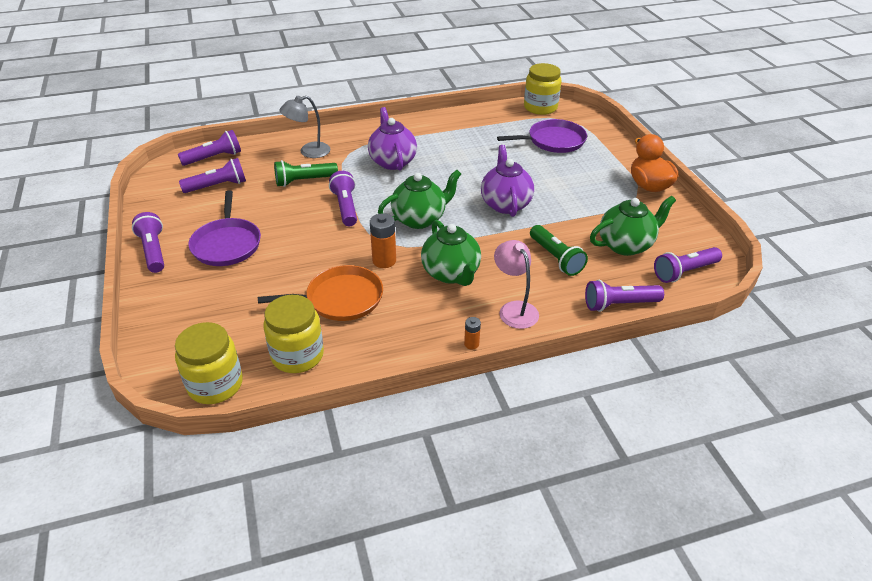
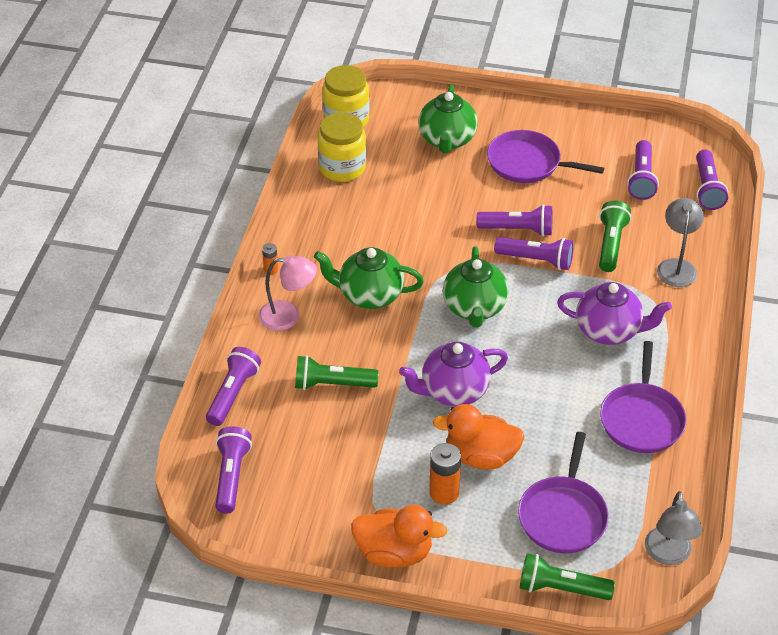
camera: 120 degrees right, 5 degrees up
purple flashlight [132,212,164,273] -> purple flashlight moved to [476,205,552,236]
orange pan [258,265,383,321] -> none
orange battery [370,213,396,268] -> orange battery moved to [429,443,461,505]
purple teapot [481,145,534,217] -> purple teapot turned 135 degrees clockwise [399,341,508,406]
yellow jar [524,63,562,115] -> grey lamp [645,491,702,565]
green teapot [590,196,676,256] -> green teapot moved to [418,84,478,154]
none -> orange duck [433,404,525,470]
none -> green flashlight [520,553,615,600]
none -> purple pan [600,341,687,453]

